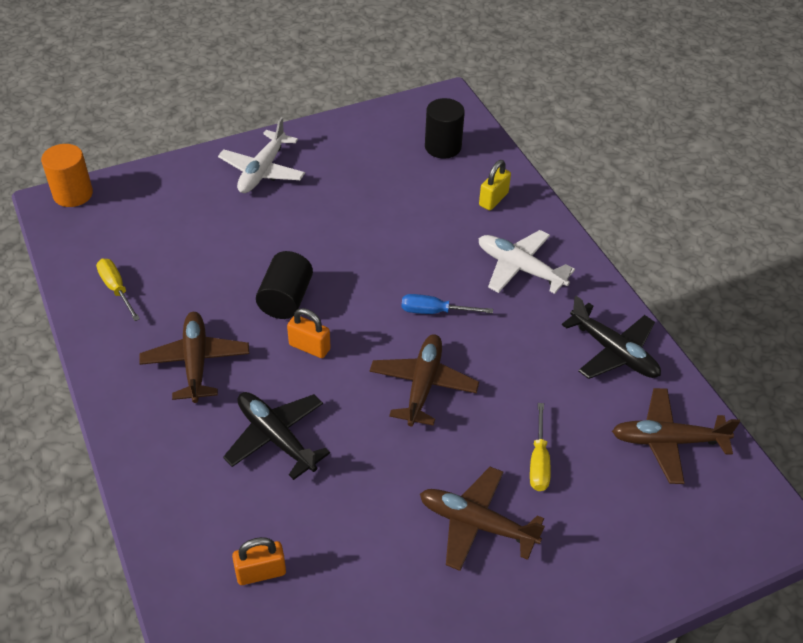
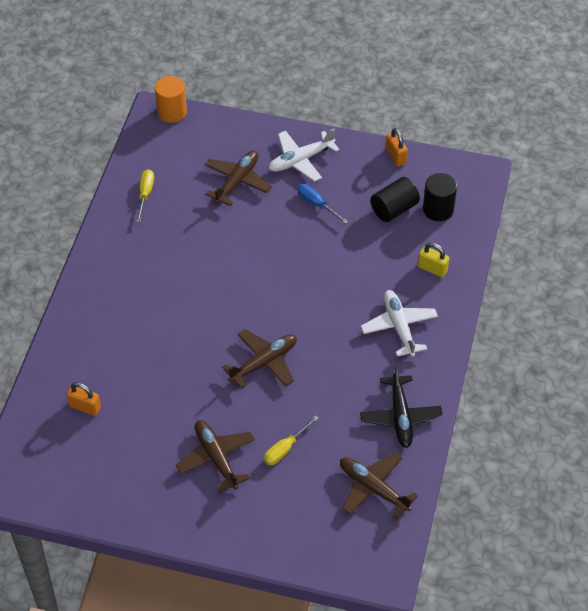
camera: 40 degrees right, 5 degrees up
brown plane [139,312,249,403] -> brown plane moved to [205,150,272,206]
black plane [223,392,330,480] -> none
black cylinder [256,251,313,319] -> black cylinder moved to [370,177,420,222]
orange padlock [287,308,331,358] -> orange padlock moved to [385,128,408,166]
blue screwdriver [401,294,493,314] -> blue screwdriver moved to [297,184,348,224]
yellow padlock [479,160,511,210] -> yellow padlock turned 45 degrees clockwise [418,243,449,277]

